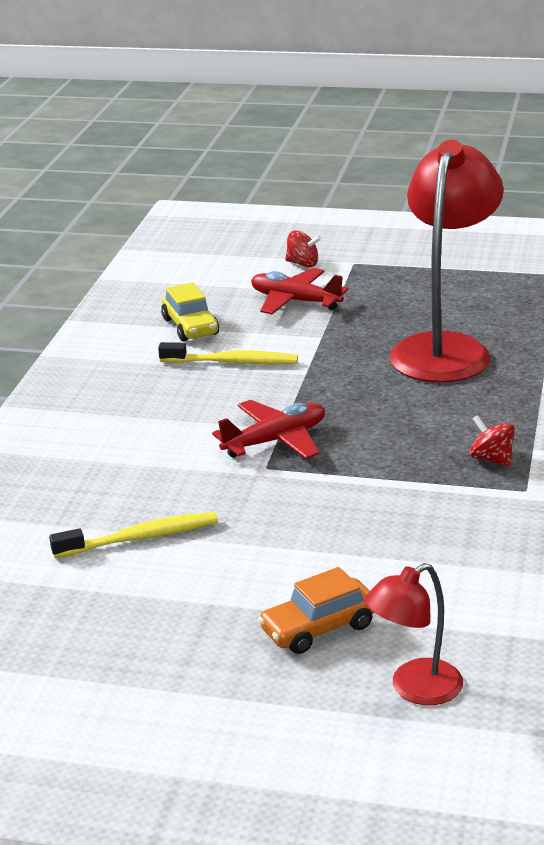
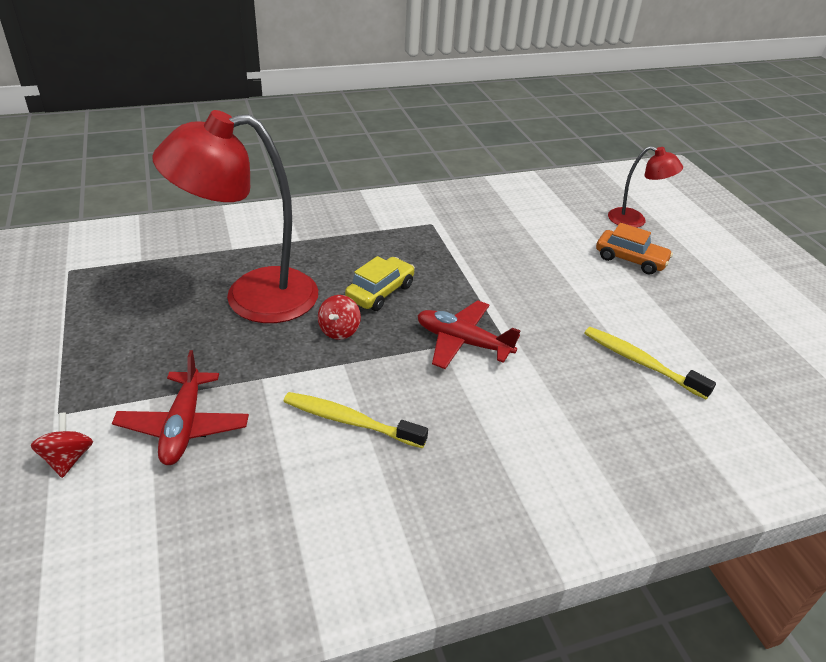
camera: 125 degrees left, 10 degrees up
yellow toothbrush [158,342,298,364] -> yellow toothbrush turned 45 degrees counterclockwise [283,392,428,448]
yellow car [161,282,219,342] -> yellow car moved to [345,256,415,311]
red spinning top [469,415,515,467] -> red spinning top moved to [318,295,361,340]

